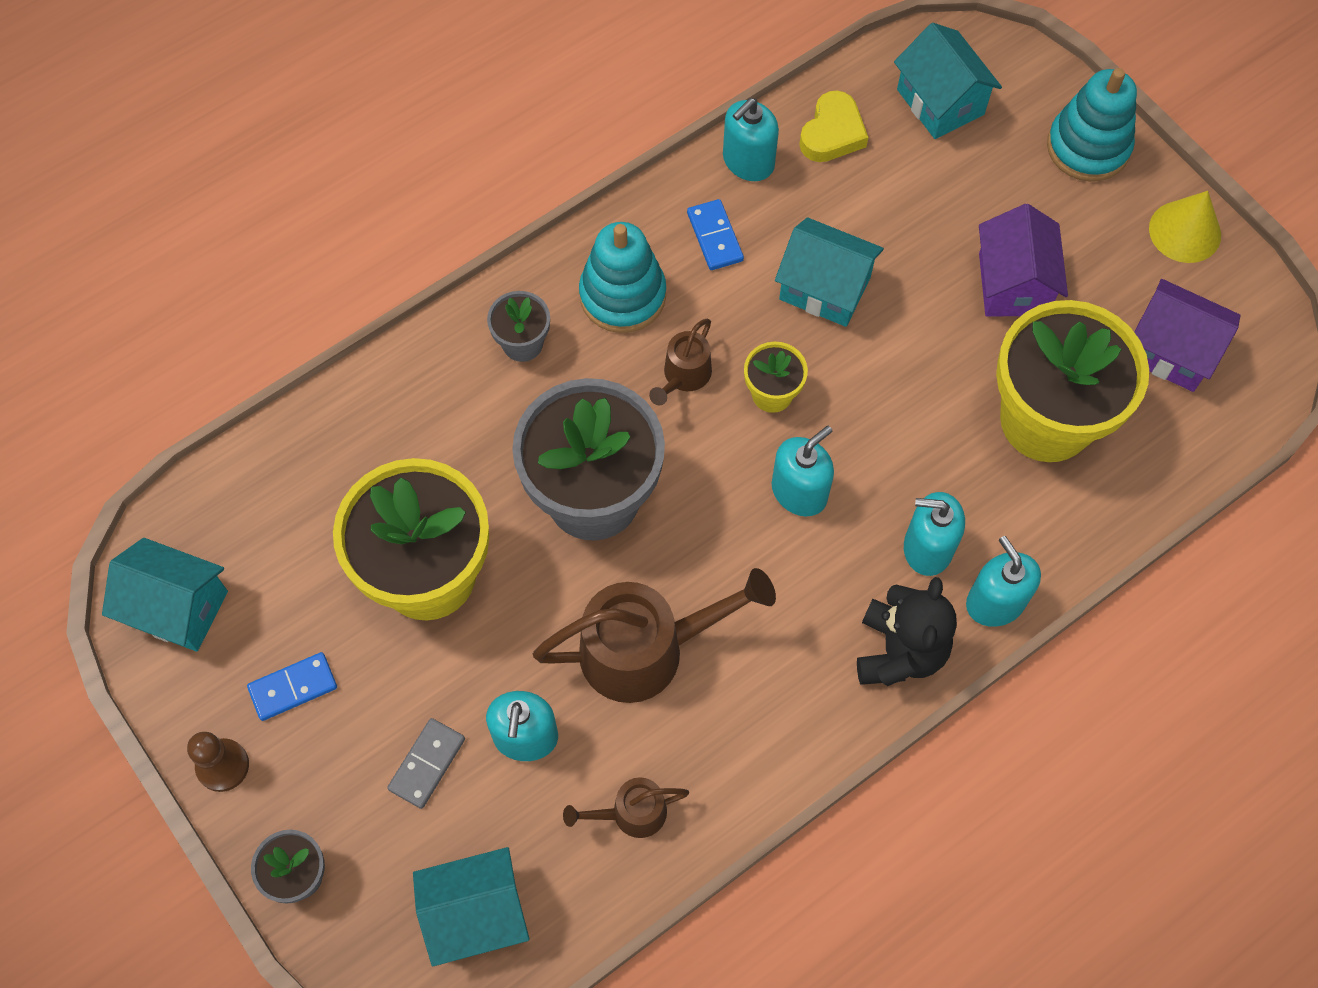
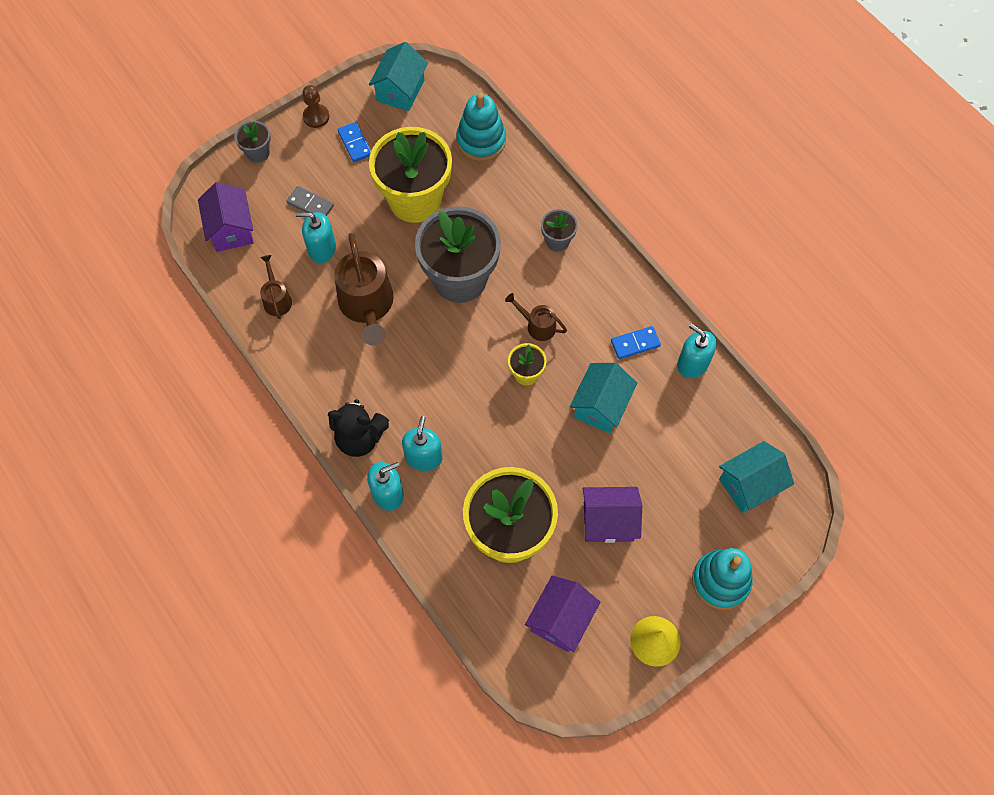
camera: 90 degrees right, 0 degrees up
turquoise house [413,847,529,966] -> purple house [198,182,253,252]
turquoise stacking toy [579,222,666,333] -> turquoise stacking toy moved to [456,93,506,161]
turquoise soap dispenser [772,426,834,517] -> none
yellow heart [799,91,868,162] -> none

